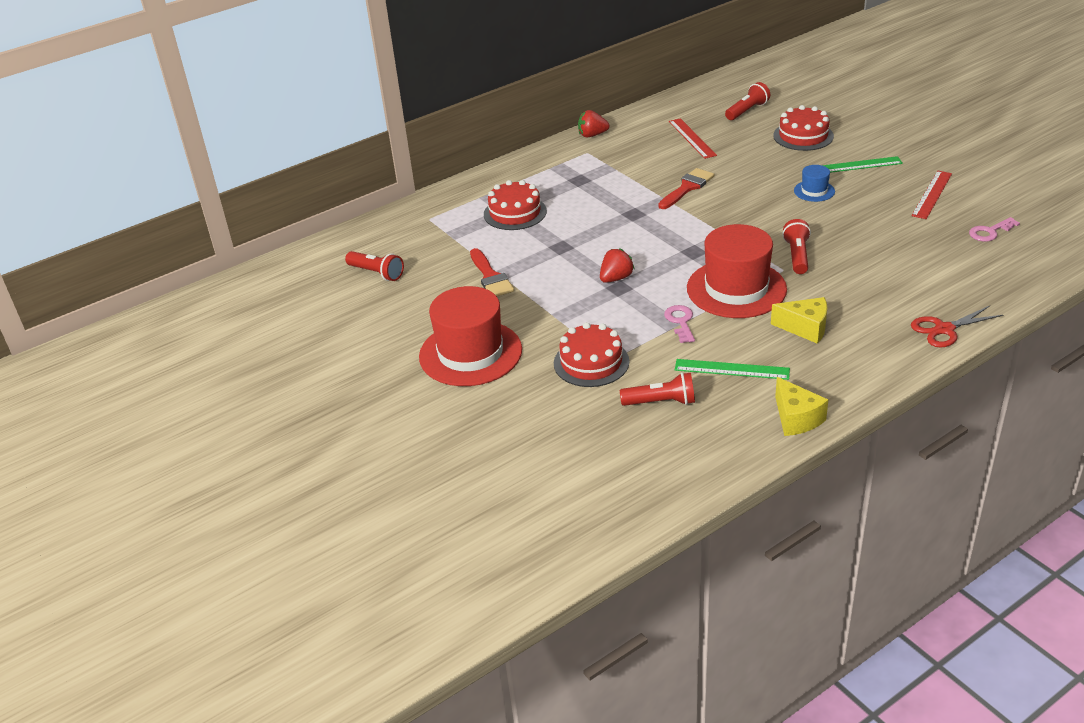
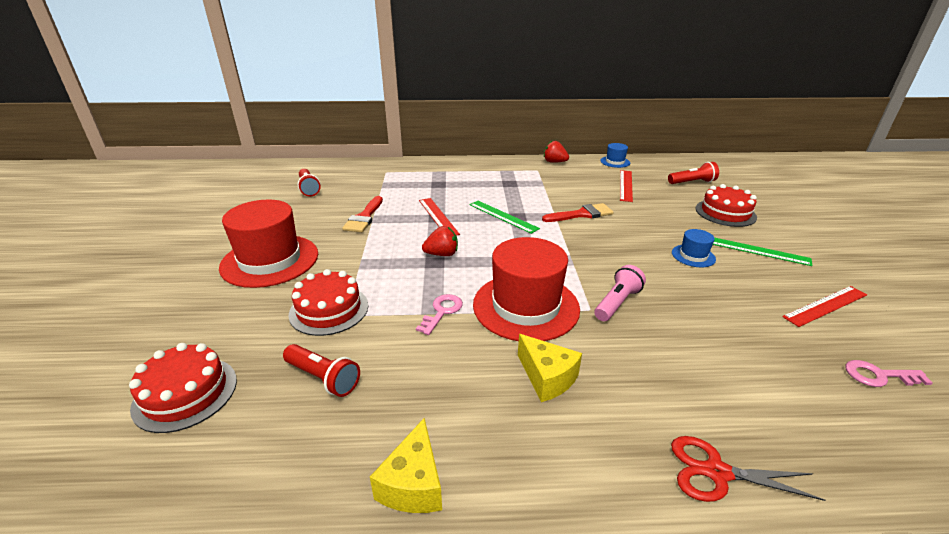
camera: 30 degrees right, 5 degrees down
red cake [484,180,547,230] -> red cake moved to [129,343,237,433]
green ruler [675,359,790,380] -> green ruler moved to [469,201,540,234]
red flashlight [782,219,811,274] -> pink flashlight [594,265,646,321]
none -> red ruler [419,198,460,236]
none -> blue hat [600,143,630,168]

